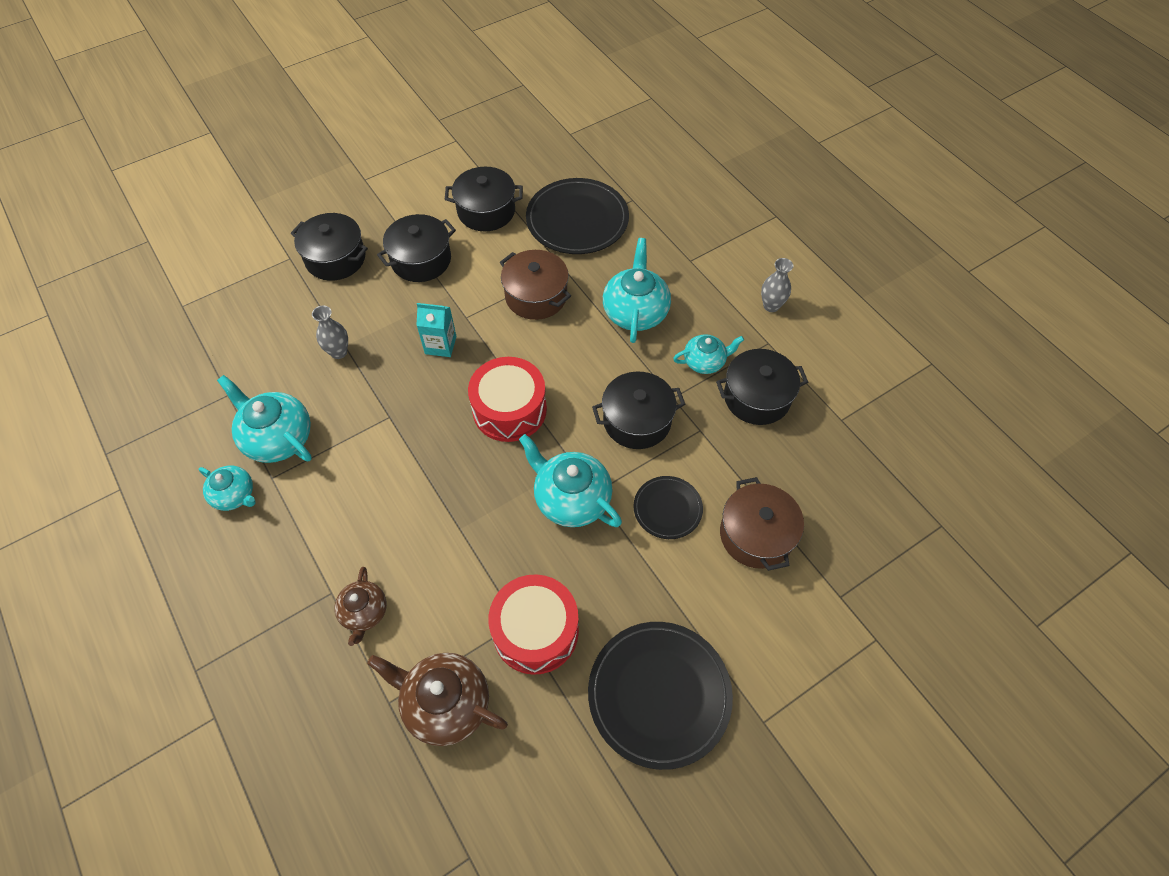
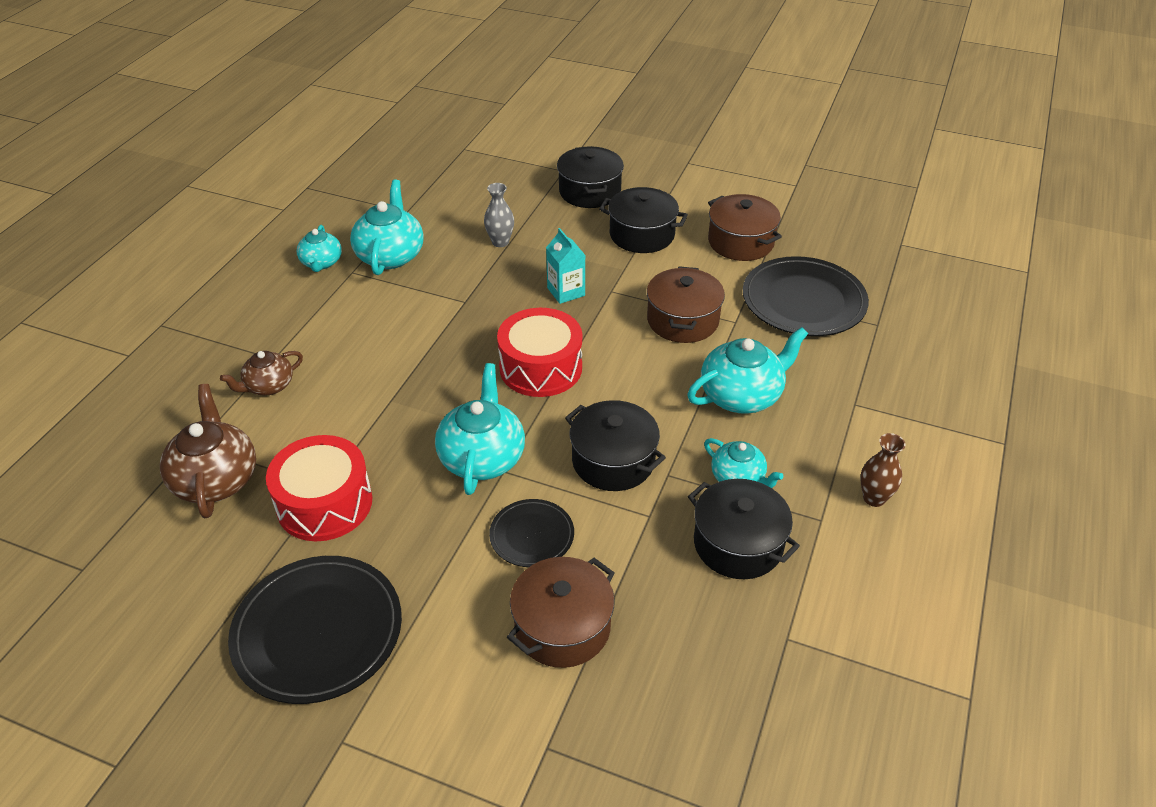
camera: 55 degrees right, 15 degrees down
black pot [445,167,523,231] -> brown pot [708,194,782,261]
grey vase [761,258,793,312] -> brown vase [860,433,906,507]

